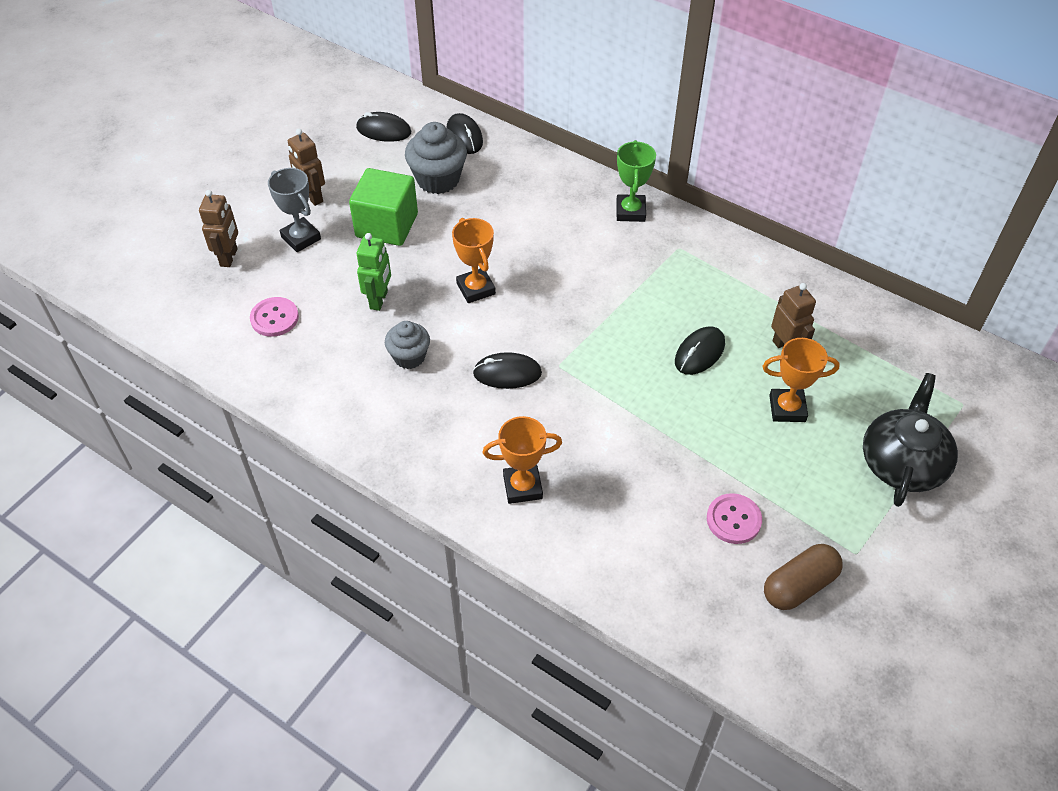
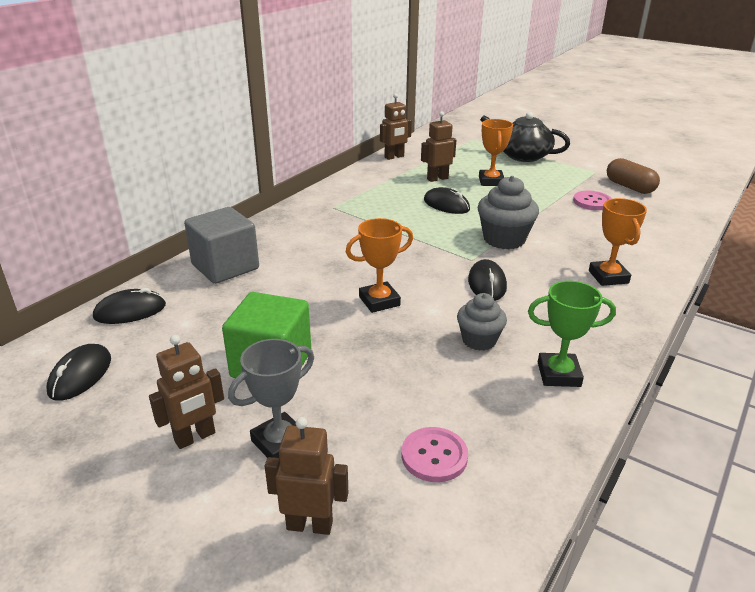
camera: 90 degrees left, 20 degrees down
green robot [357,233,391,311] -> none
grey cupcake [405,122,467,194] -> grey cupcake moved to [478,176,539,249]
green trophy [616,140,656,222] -> green trophy moved to [528,281,616,387]
none -> grey cube [184,207,259,284]
none -> brown robot [380,93,412,160]

